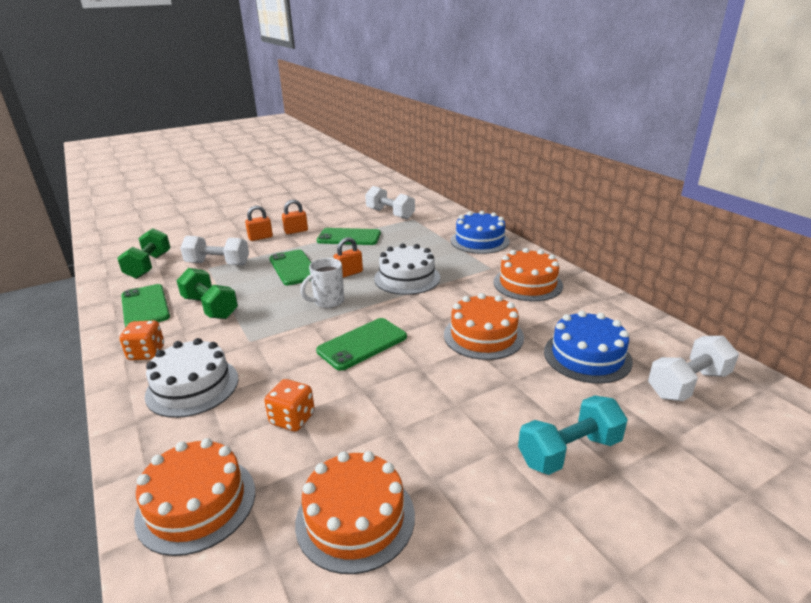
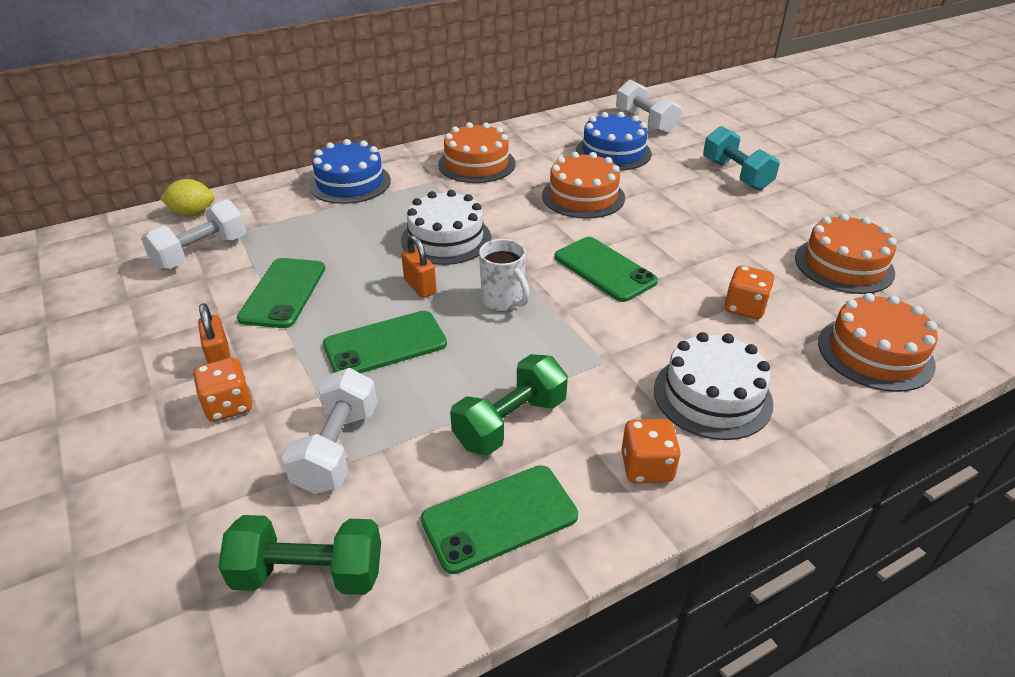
camera: 90 degrees left, 10 degrees up
orange padlock [245,206,273,241] -> orange dice [193,357,252,422]
none -> yellow lemon [160,179,215,216]

